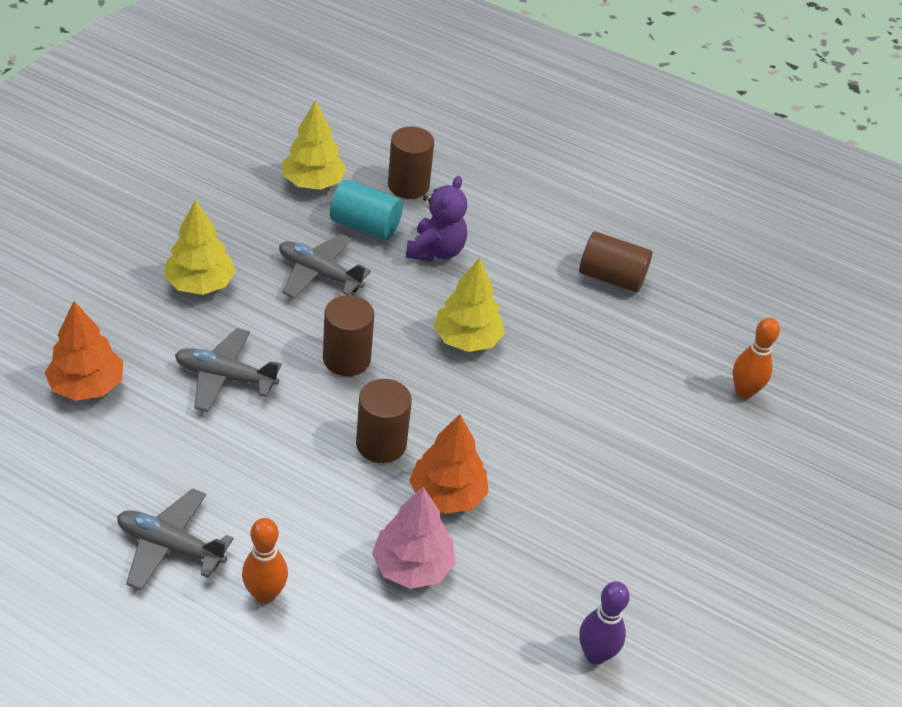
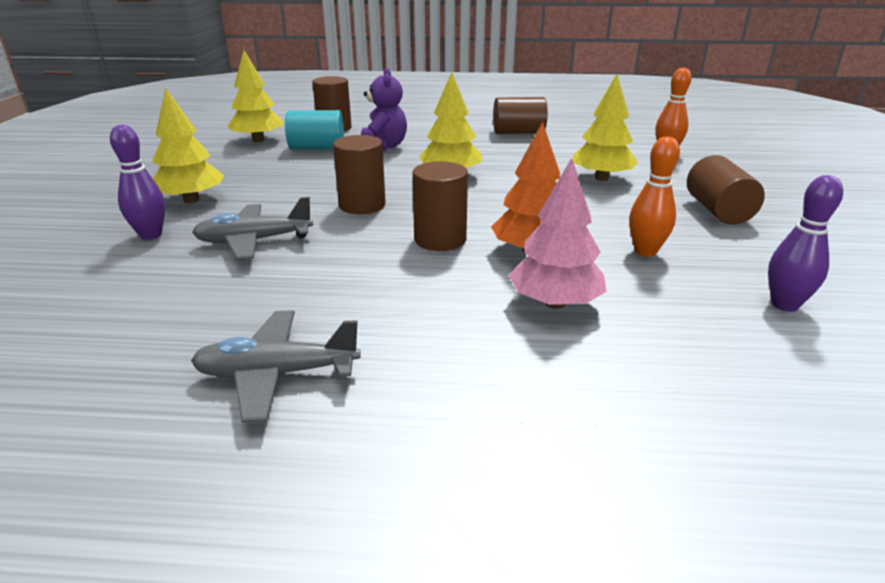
camera: 20 degrees left, 15 degrees down
orange tree [45,301,123,401] -> none
orange bowling pin [242,518,288,604] -> orange bowling pin moved to [629,136,680,257]
grey plane [279,234,371,298] -> none
none -> purple bowling pin [110,125,165,240]
none -> yellow tree [573,74,638,181]
none -> brown cylinder [687,155,765,225]

